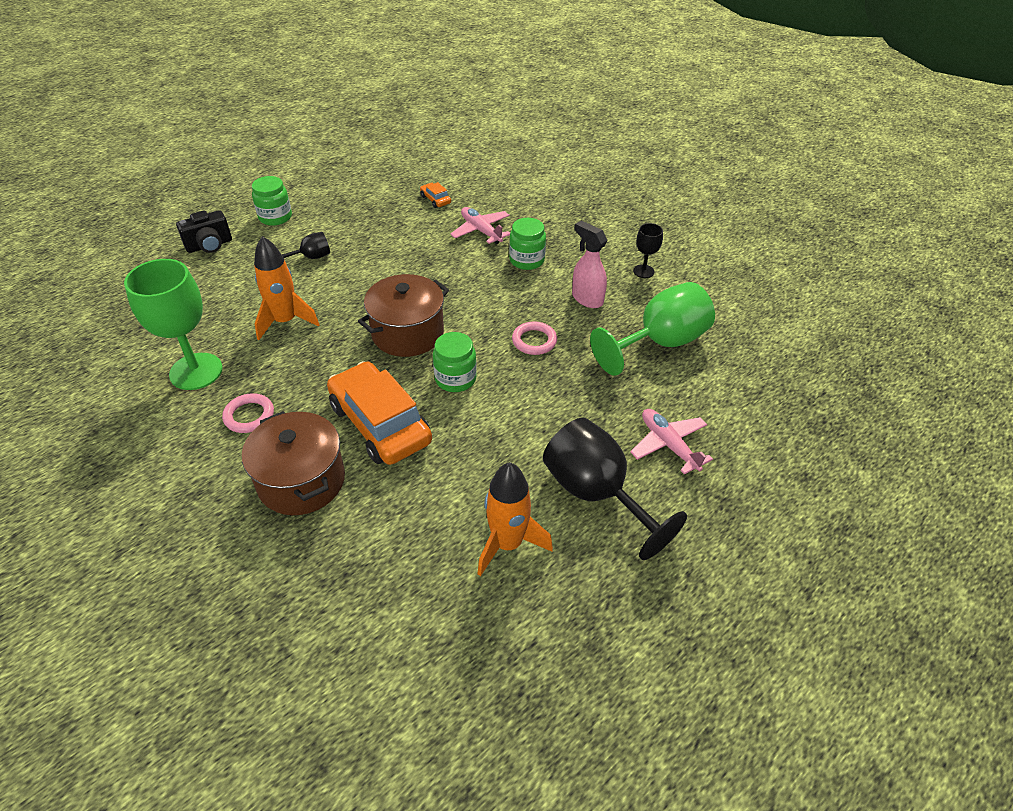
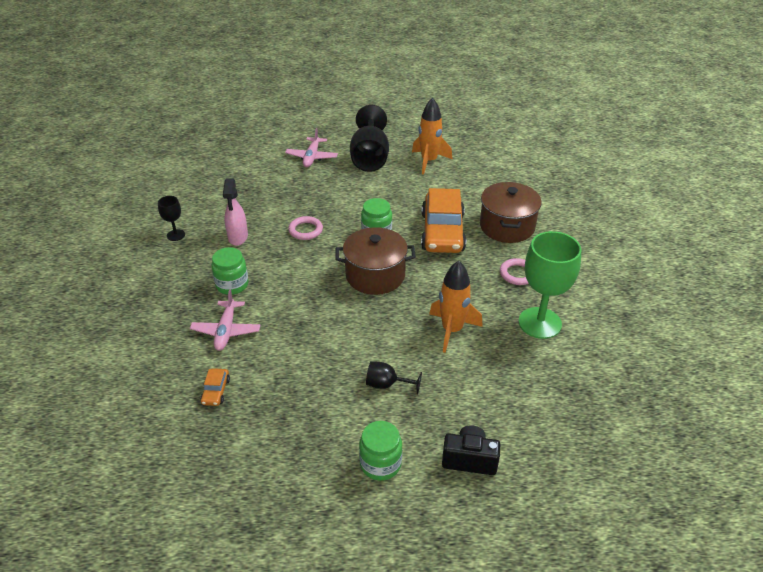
camera: 140 degrees left, 5 degrees down
green goblet [590,282,715,376] -> none

